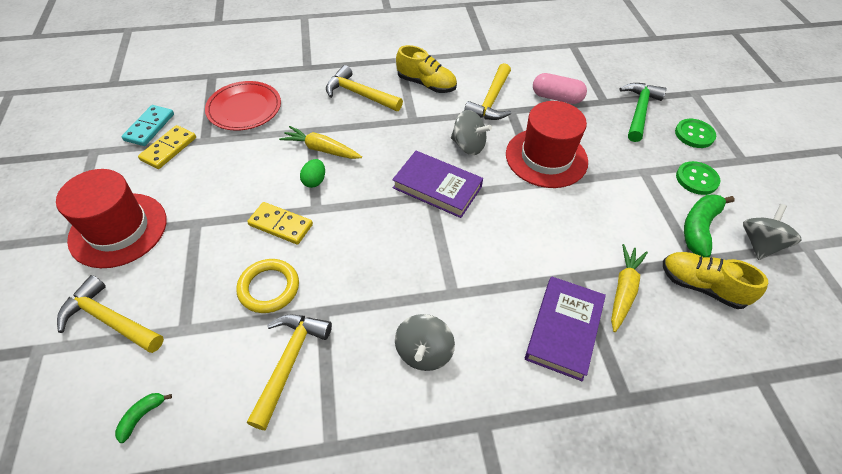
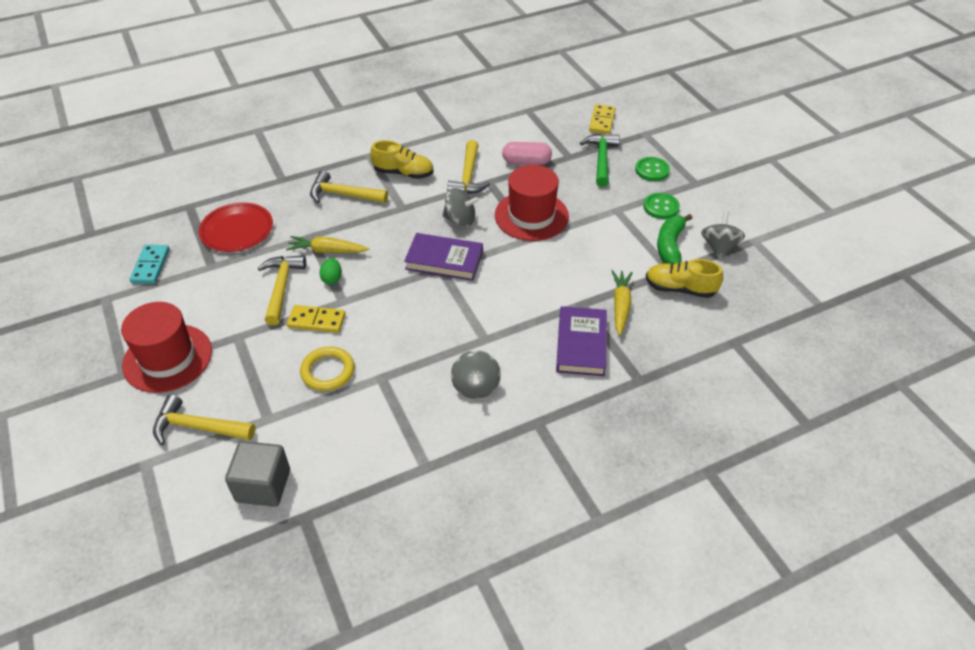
camera: 15 degrees left, 5 degrees down
green banana [115,393,172,443] -> grey cube [225,441,290,507]
yellow domino [138,125,196,169] -> yellow domino moved to [589,104,615,134]
yellow hammer [247,314,332,430] -> yellow hammer moved to [258,255,306,325]

